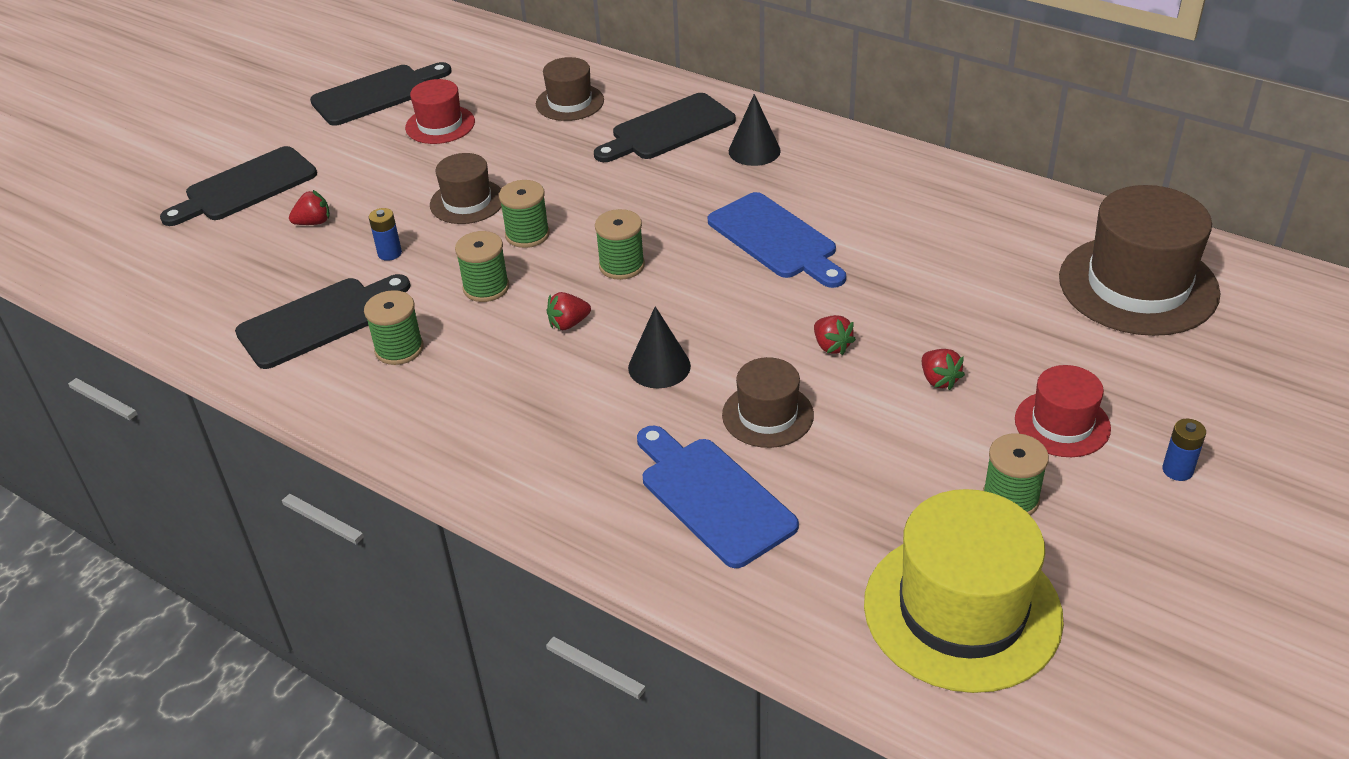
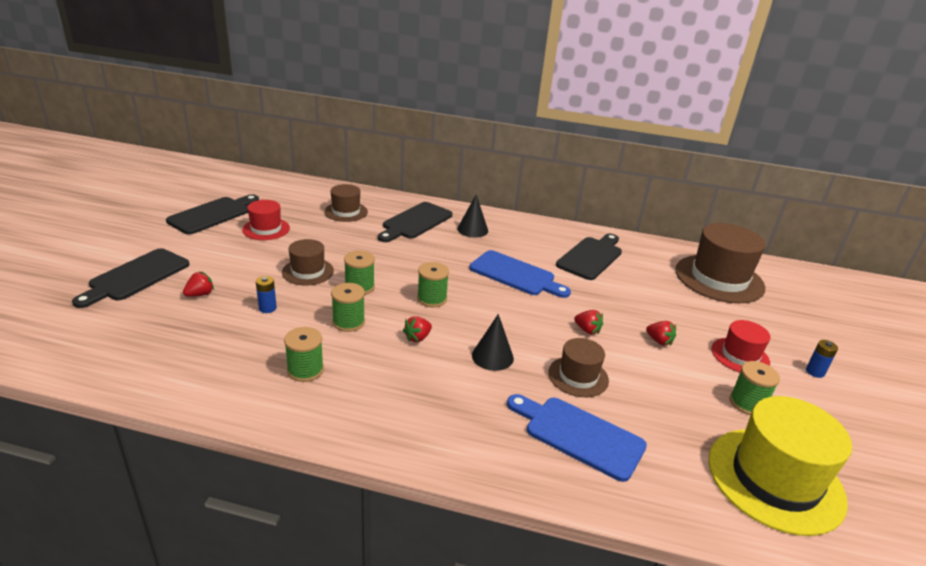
camera: 25 degrees left, 10 degrees down
black cutting board [235,274,410,369] -> black cutting board moved to [556,234,622,280]

